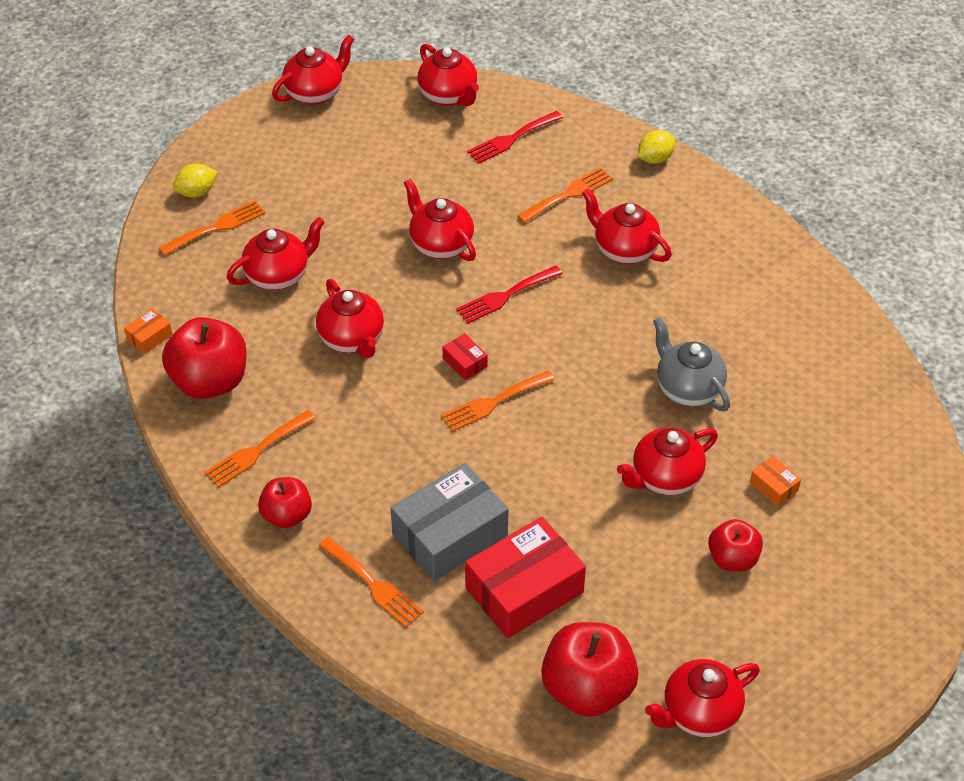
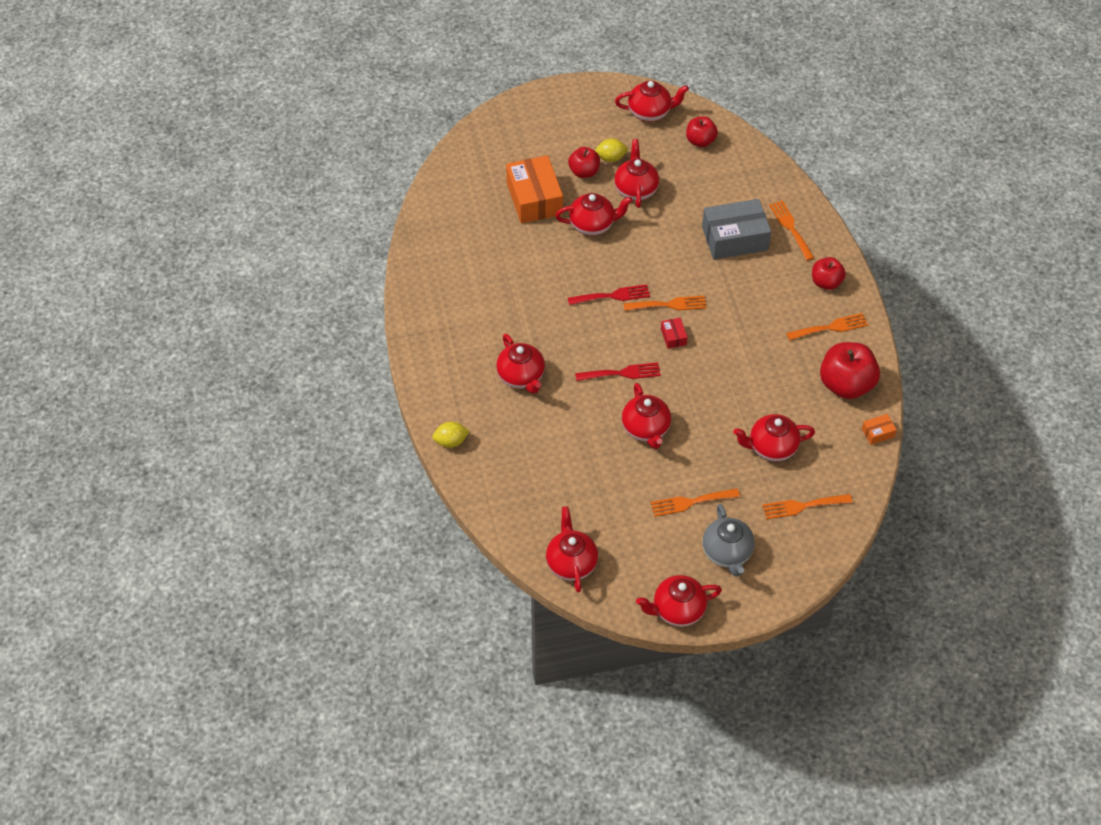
camera: 155 degrees left, 5 degrees up
yellow lemon [173,164,217,197] -> yellow lemon moved to [595,138,628,162]
red teapot [316,279,384,358] -> red teapot moved to [614,139,659,208]
red box [465,517,586,639] -> none
red fork [467,111,563,164] -> red fork moved to [568,284,650,305]
orange fork [517,167,613,223] -> orange fork moved to [650,489,740,517]
red apple [541,622,639,717] -> red apple [686,116,718,147], size x0.60
grey teapot [653,317,730,411] -> grey teapot moved to [702,504,755,577]
orange box [750,456,801,507] -> orange box [506,155,563,223], size x2.32

